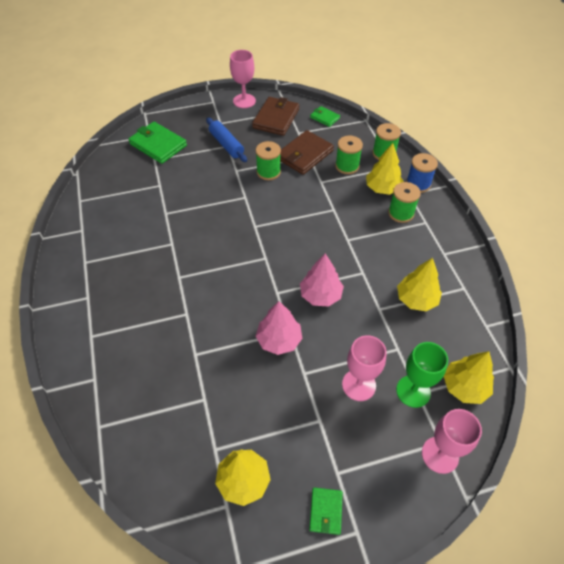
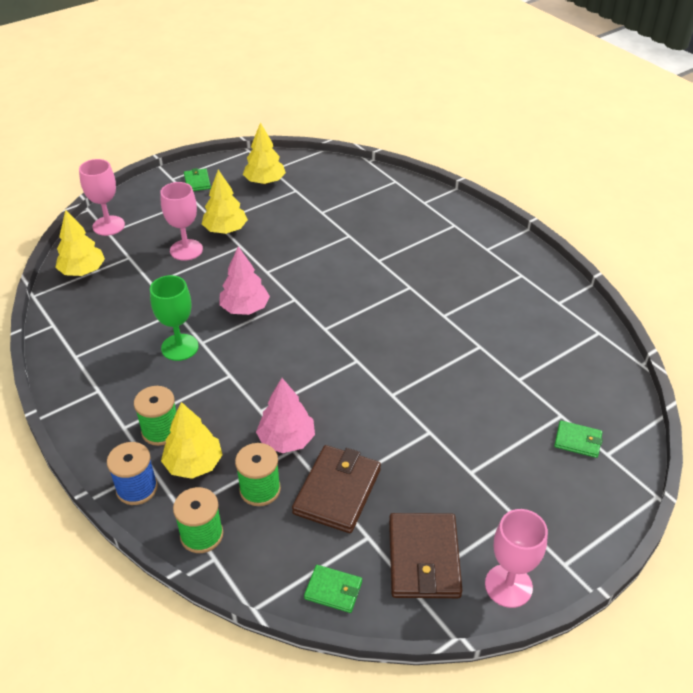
camera: 160 degrees right, 10 degrees down
green wallet [128,122,187,164] -> green wallet [554,420,603,458], size x0.54
blue rolling pin [206,117,247,162] -> none
green spool [256,141,281,180] -> none
pink tree [256,301,302,355] -> pink tree moved to [256,378,315,453]
green goblet [396,342,448,408] -> green goblet moved to [150,275,198,361]
yellow tree [397,258,442,311] -> yellow tree moved to [202,170,248,234]

